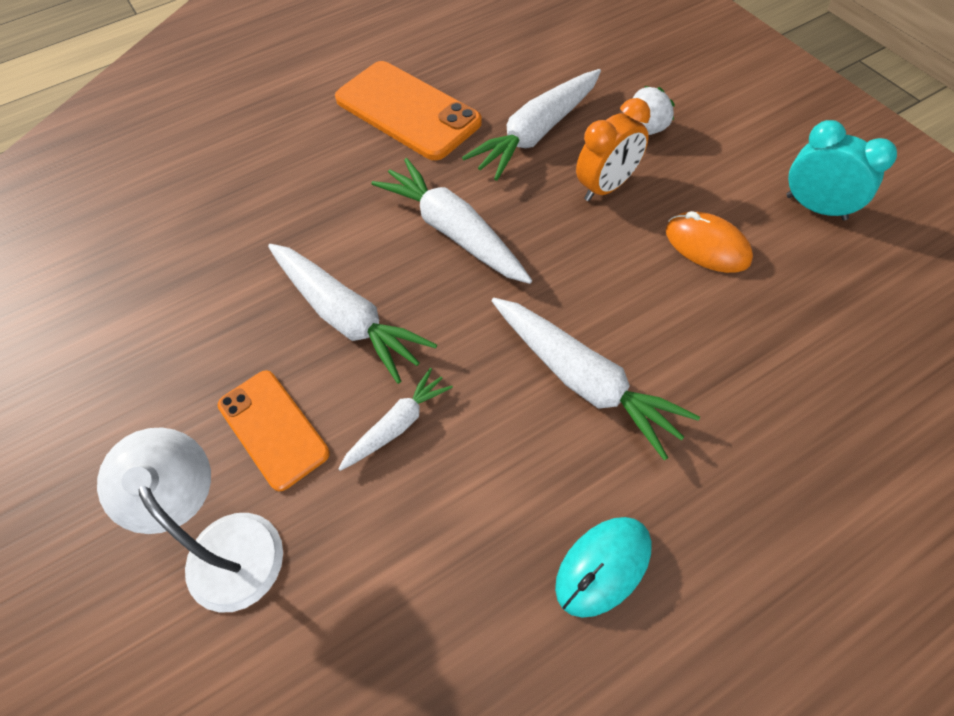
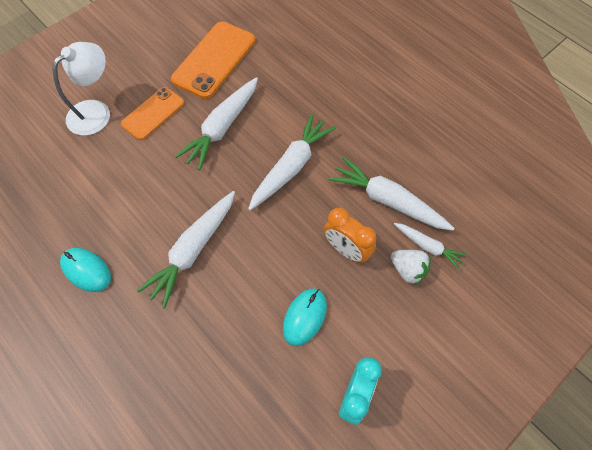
camera: 75 degrees right, 5 degrees up
orange phone [335,61,482,160] -> orange phone moved to [171,21,255,99]
white carrot [338,368,453,471] -> white carrot moved to [394,223,467,270]
orange mouse [666,211,753,273] -> turquoise mouse [283,288,327,346]

